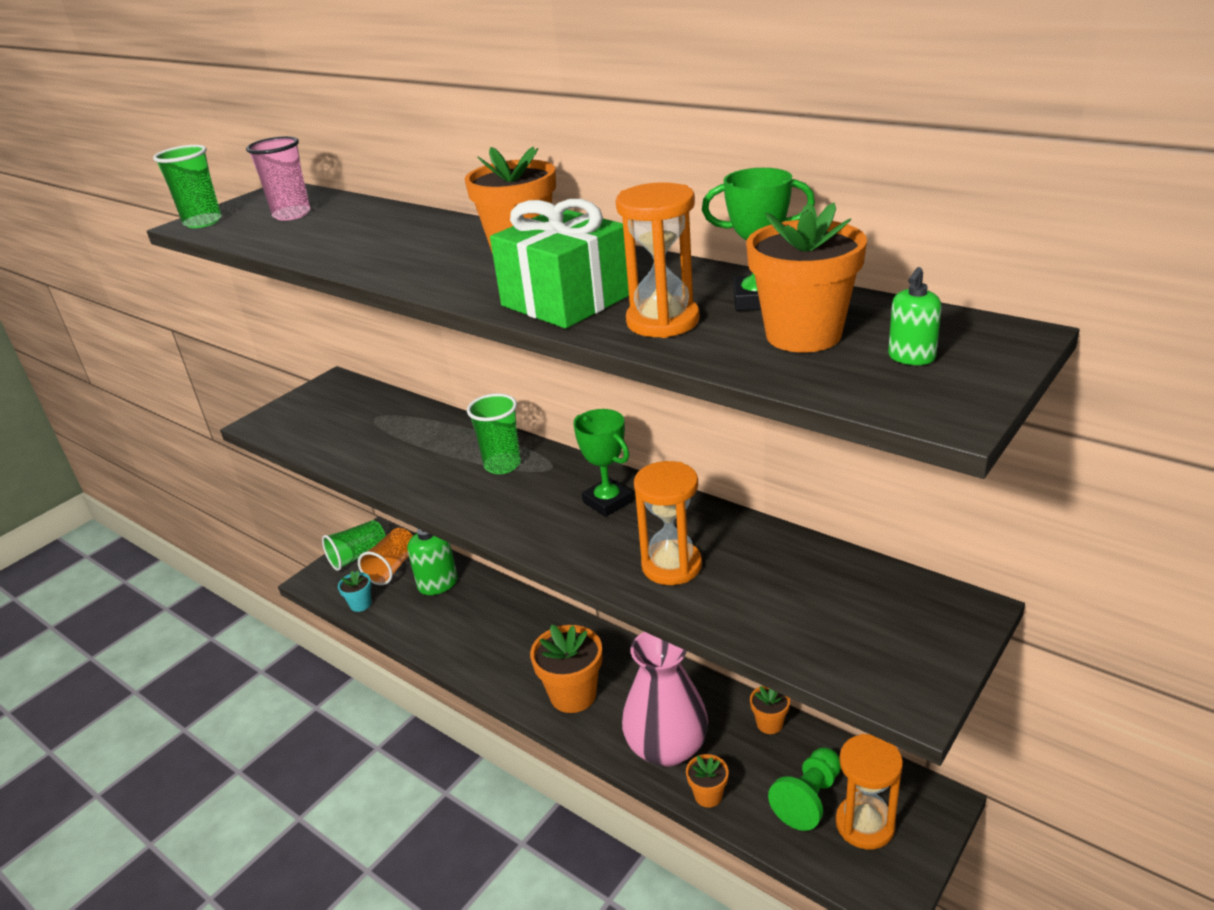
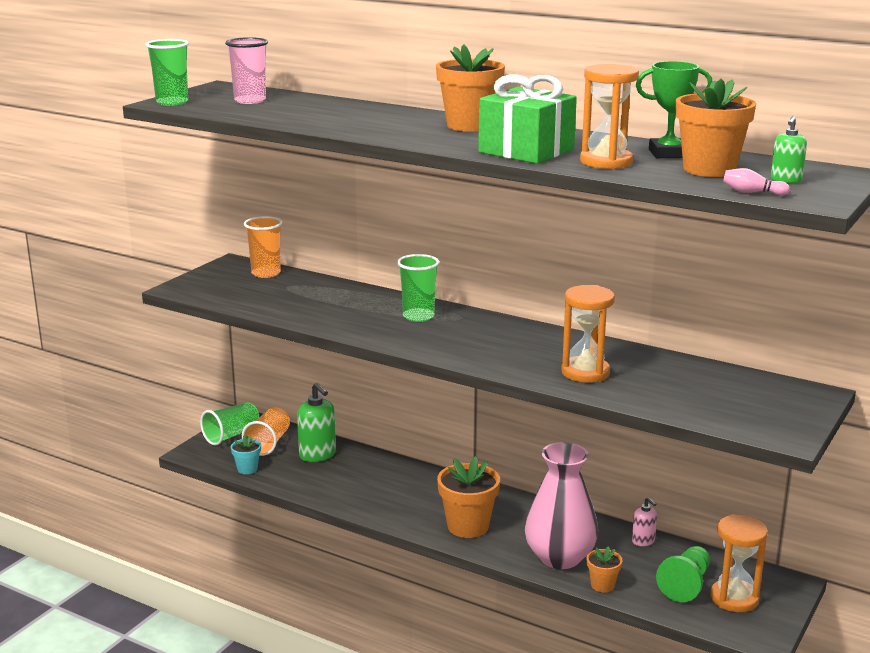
camera: 10 degrees left, 10 degrees down
green trophy [573,409,633,517] -> none
orange flower pot [750,686,790,734] -> pink soap dispenser [632,497,657,546]
none -> orange cup [244,216,283,278]
none -> pink bowling pin [723,168,790,196]

